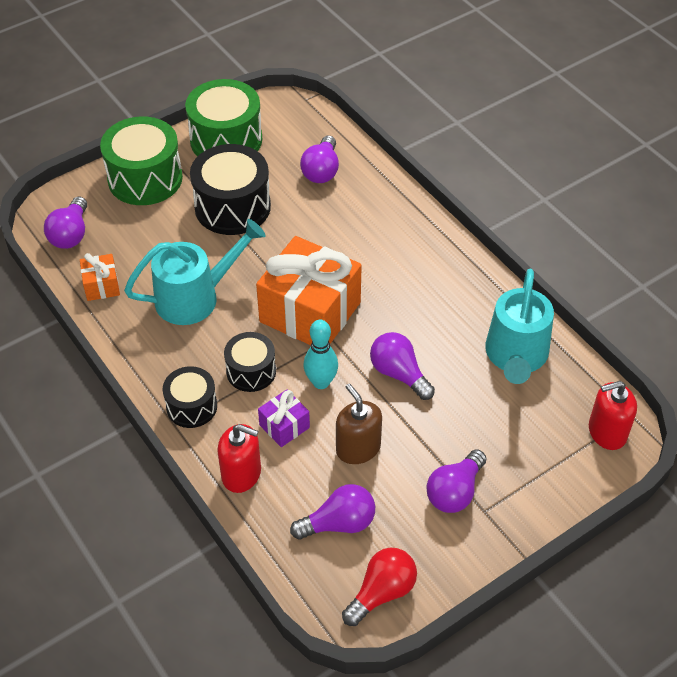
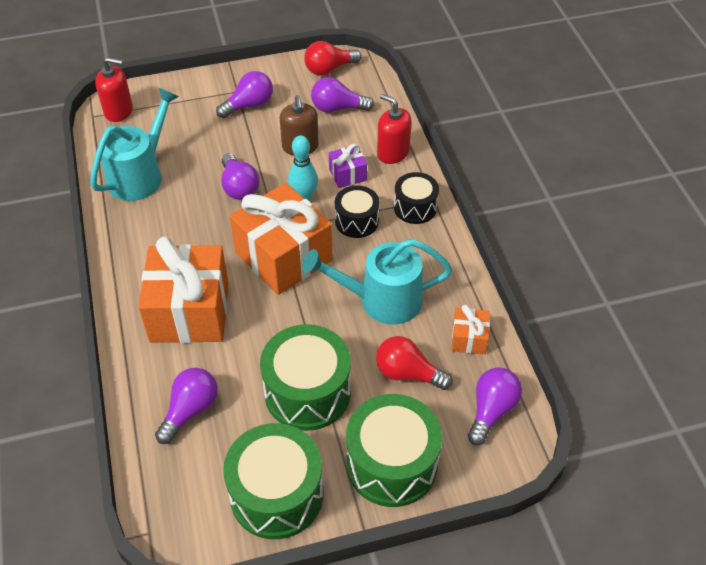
camera: 160 degrees left, 0 degrees up
black drum [190,144,271,235] -> green drum [260,324,351,431]
none -> orange gift [138,236,228,343]
none -> red light bulb [376,336,453,390]

